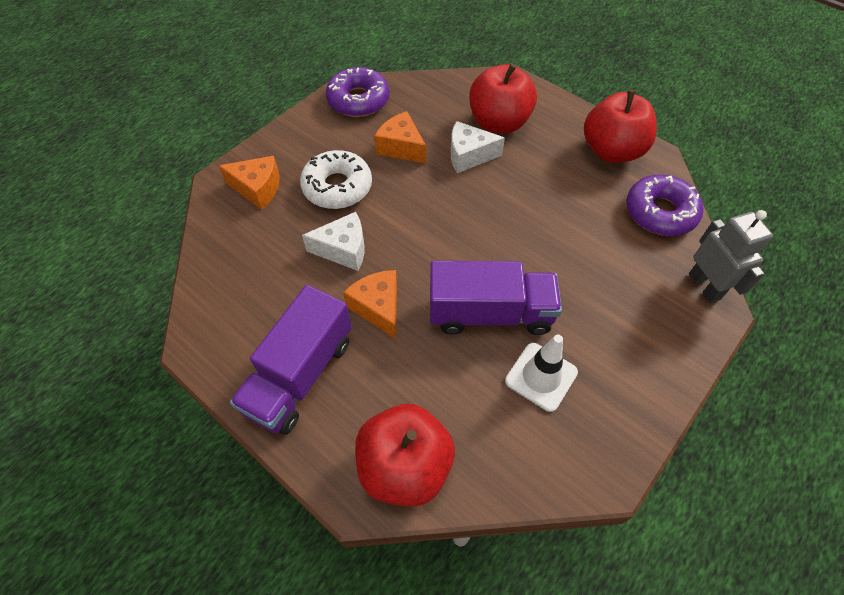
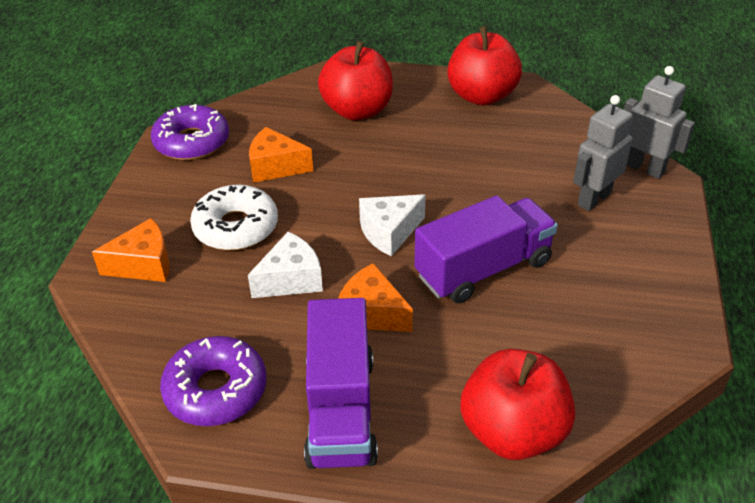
camera: 30 degrees left, 15 degrees down
white cheese [451,121,505,173] -> white cheese moved to [359,194,426,256]
white traffic cone [505,335,578,412] -> none
purple donut [626,175,703,236] -> purple donut moved to [160,336,266,426]
none -> grey robot [573,95,633,211]

